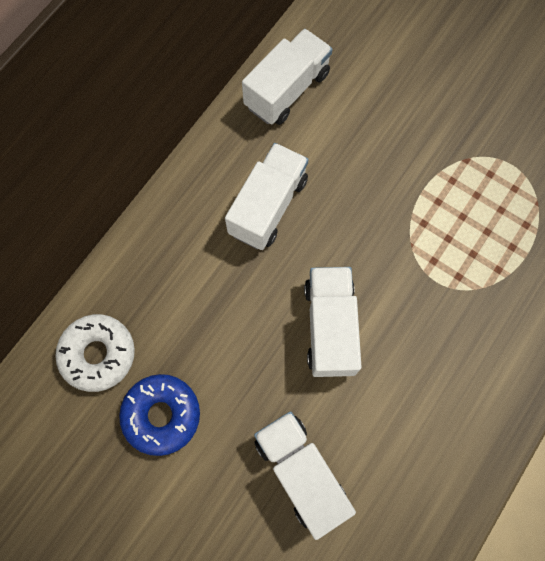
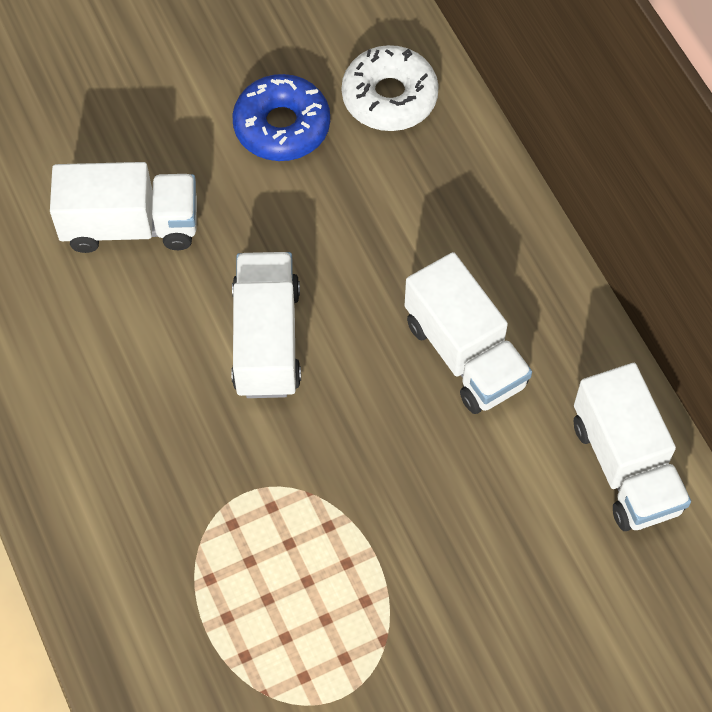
camera: 120 degrees right, 10 degrees down
white truck [304,267,361,377] -> white truck turned 120 degrees counterclockwise [231,252,301,398]

